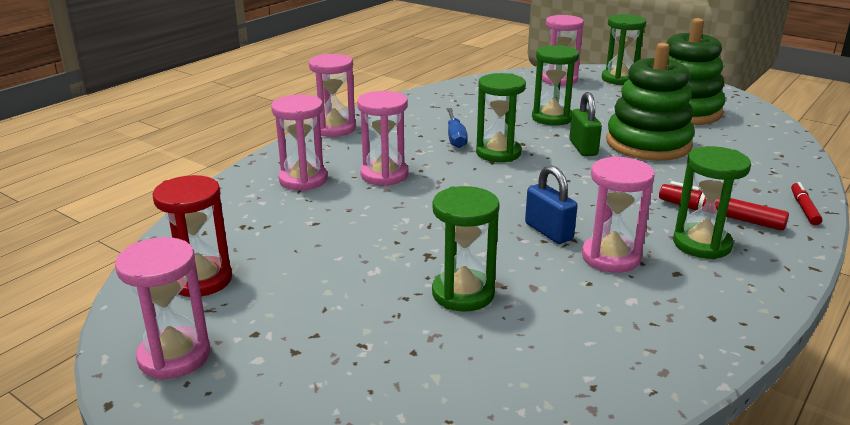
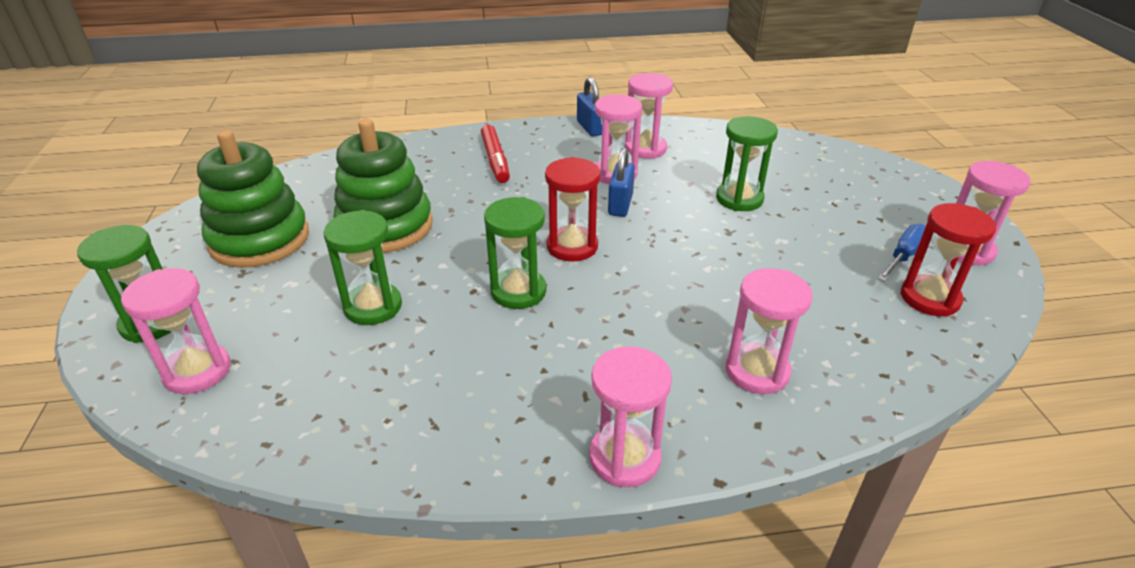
camera: 135 degrees left, 10 degrees up
pink hourglass [357,91,408,186] -> pink hourglass moved to [625,73,673,159]
blue screwdriver [447,108,468,148] -> blue screwdriver moved to [878,224,925,282]
green padlock [569,92,602,156] -> none
green hourglass [673,146,751,259] -> none
red marker [791,182,822,225] -> none
none -> red hourglass [545,157,601,261]
none -> blue padlock [577,77,602,137]

